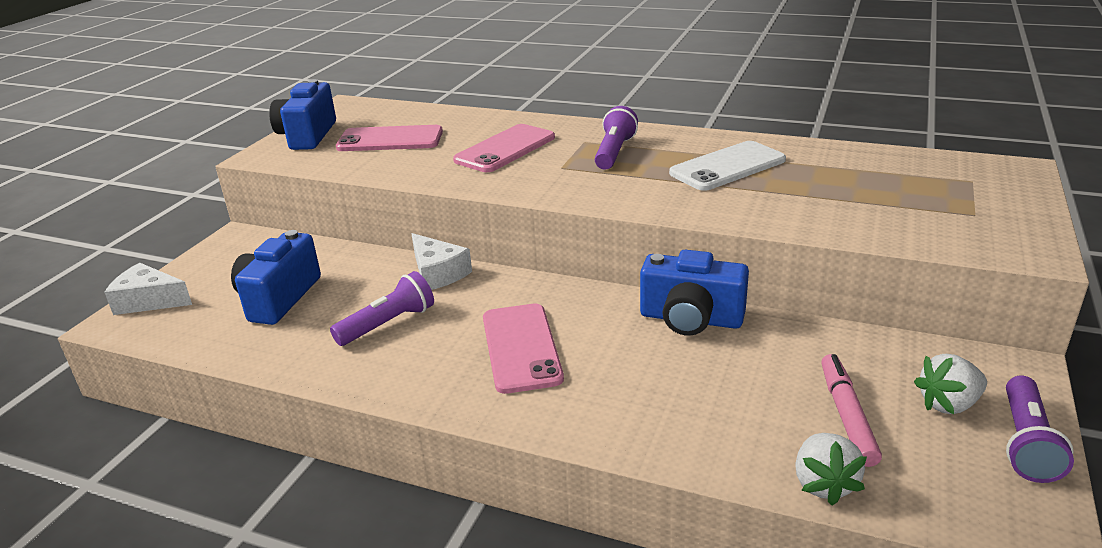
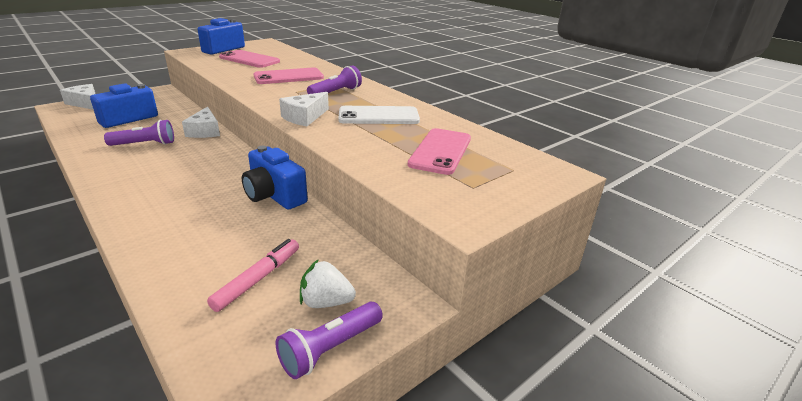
camera: 25 degrees right, 0 degrees up
pink phone [483,304,564,394] -> pink phone moved to [408,128,471,175]
white strawberry [795,433,867,506] -> none
none -> white cheese [279,92,329,126]

